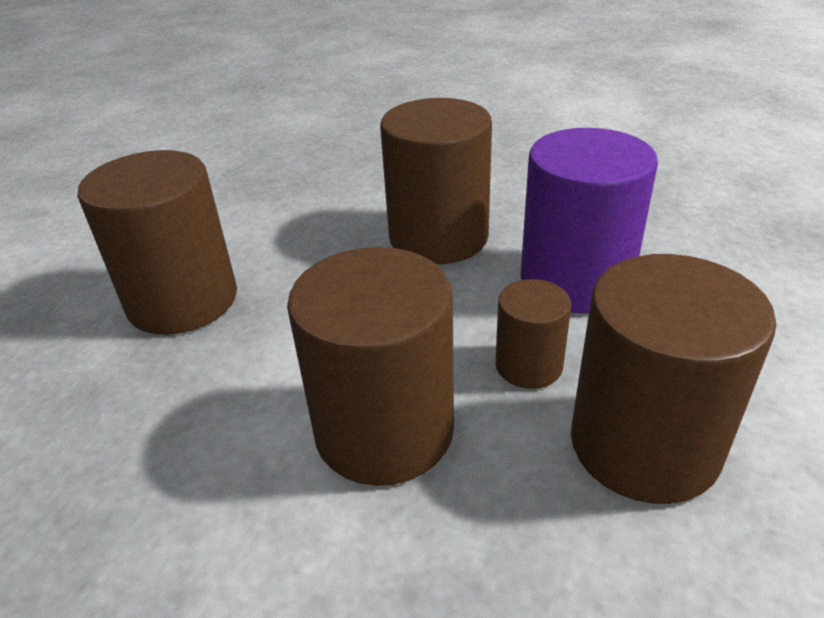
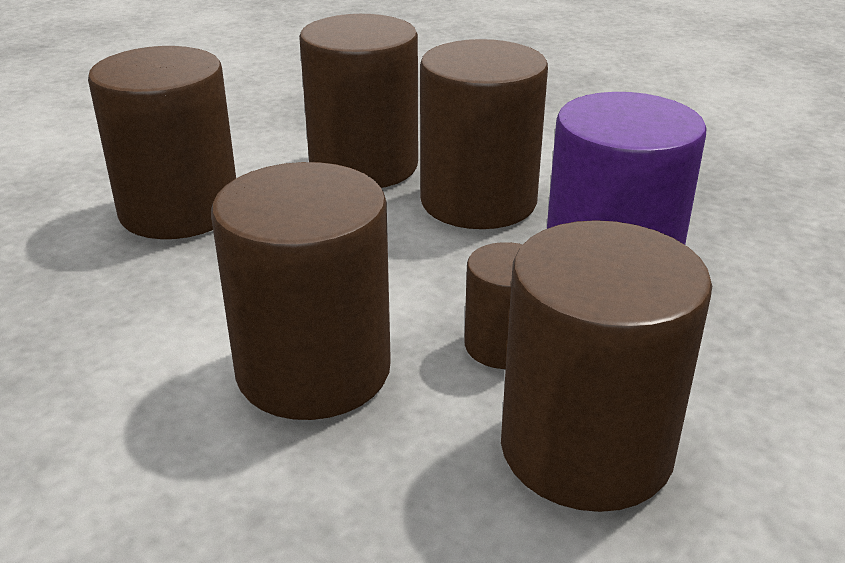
camera: 15 degrees right, 5 degrees down
none -> brown cylinder [299,14,418,188]

